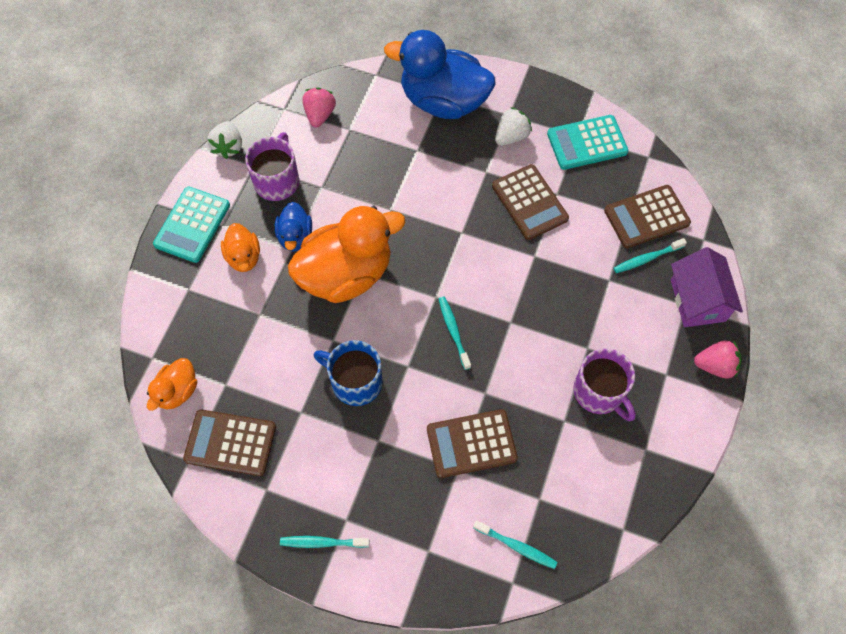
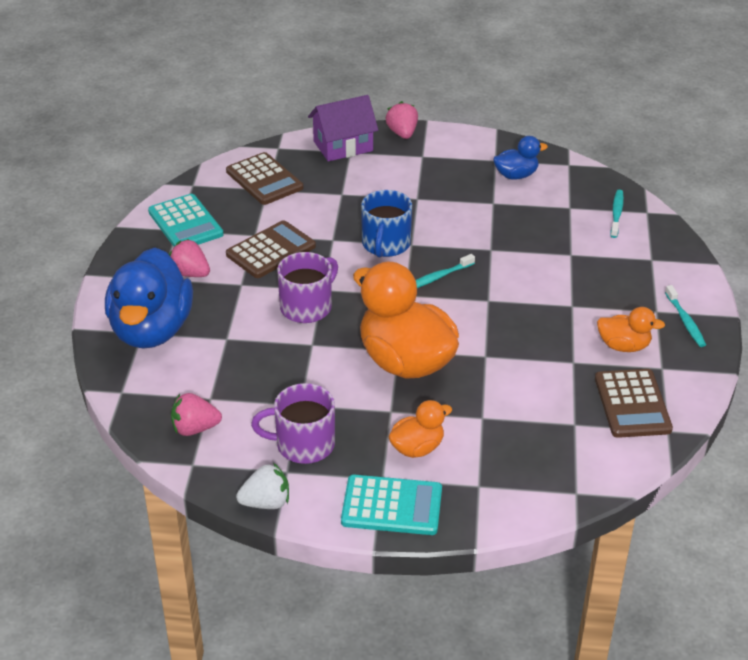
camera: 105 degrees left, 25 degrees down
orange duck [147,358,197,411] -> orange duck moved to [597,307,665,352]
blue duck [275,202,312,252] -> blue duck moved to [493,136,548,180]
blue mug [314,340,383,406] -> blue mug moved to [361,190,412,257]
brown calculator [427,409,518,478] -> none
white strawberry [495,107,532,146] -> pink strawberry [169,239,210,277]
purple mug [573,348,636,421] -> purple mug moved to [277,252,338,323]
turquoise toothbrush [613,238,687,273] -> none

